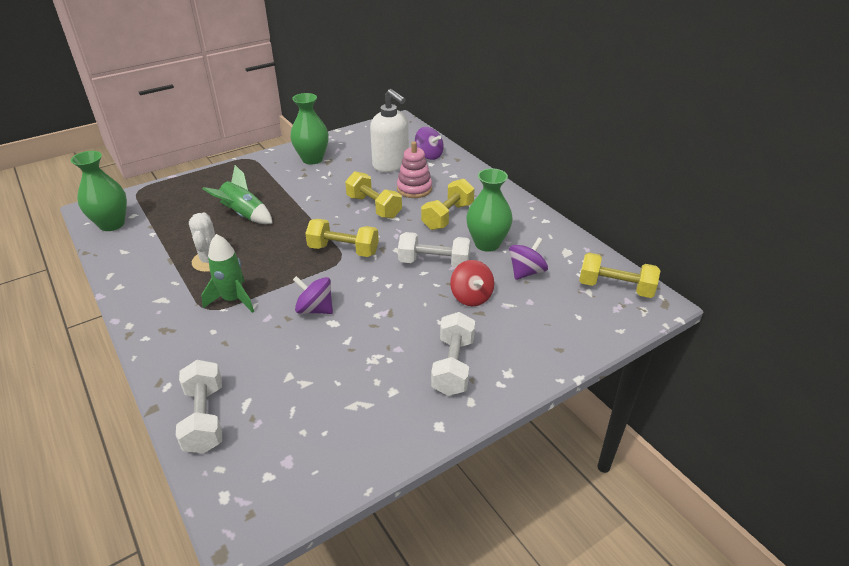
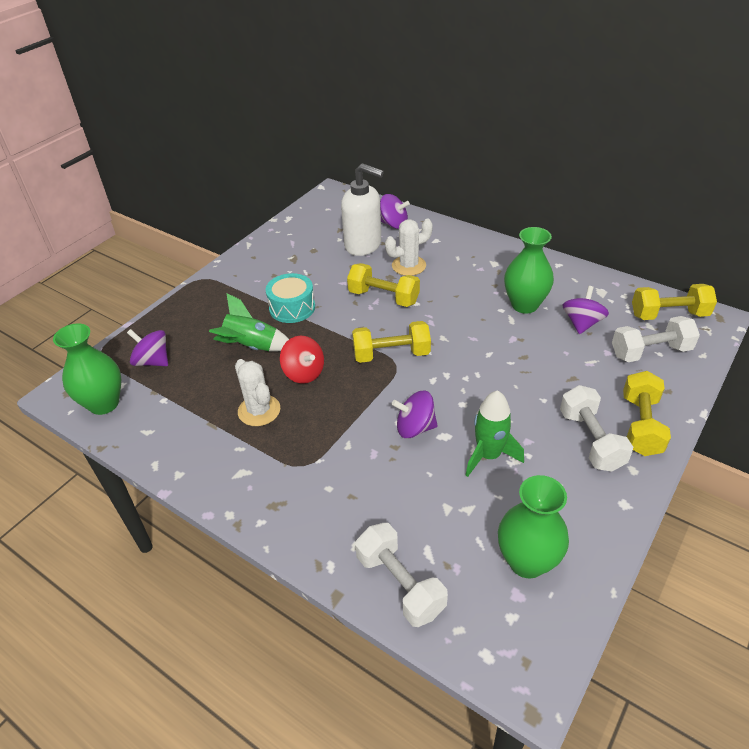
camera: 20 degrees left, 5 degrees up
green rocket [201,234,254,313] -> green rocket moved to [466,390,524,477]
green vase [290,93,329,165] -> green vase moved to [498,475,569,579]
pink stacking toy [397,142,432,198] -> white cactus [385,219,433,276]
white dumbbell [398,232,471,268] -> white dumbbell moved to [612,316,700,362]
yellow dumbbell [421,179,475,230] -> yellow dumbbell moved to [623,371,671,456]
red spinning top [450,260,494,306] -> red spinning top moved to [280,336,324,384]
none -> purple spinning top [127,329,168,366]
none -> turquoise drum [266,273,315,323]

